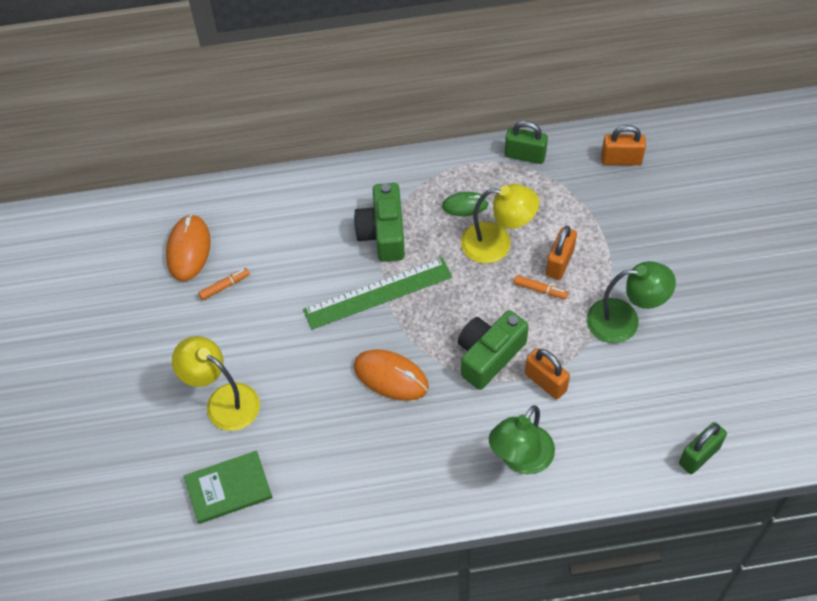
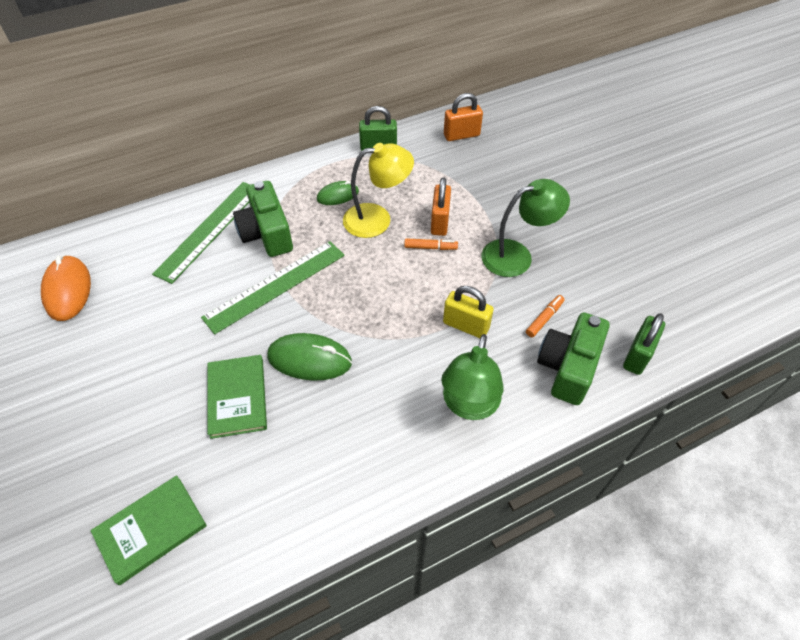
camera: 20 degrees left, 5 degrees down
yellow lamp [172,336,260,431] -> none
orange marker [198,268,250,300] -> orange marker moved to [526,295,564,337]
orange mouse [354,349,429,401] -> green mouse [267,333,352,381]
green camera [458,310,529,390] -> green camera moved to [537,313,609,405]
orange padlock [525,348,570,400] -> yellow padlock [443,286,494,338]
none -> green ruler [152,182,250,284]
none -> green book [208,355,267,439]

